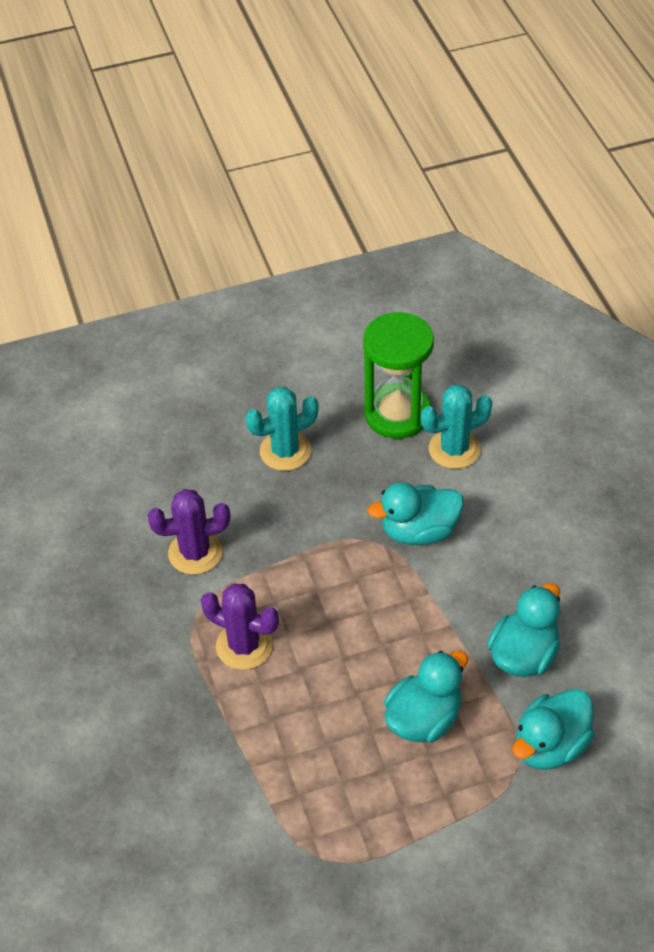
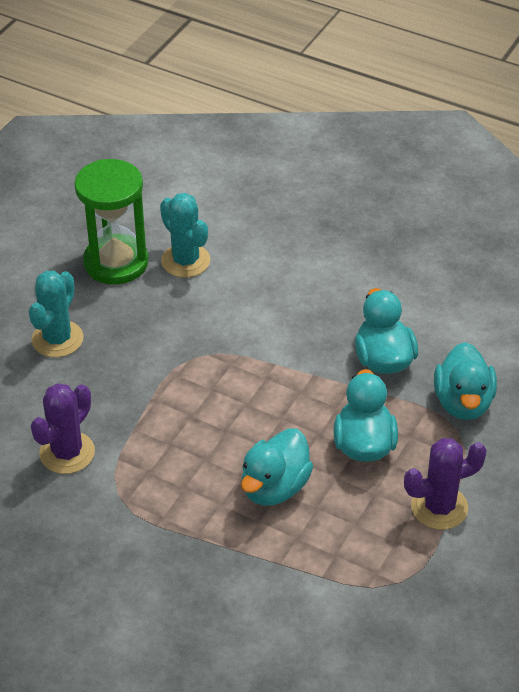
camera: 45 degrees left, 5 degrees down
purple cactus [201,584,279,670] -> purple cactus moved to [404,438,487,530]
turquoise duck [368,482,464,545] -> turquoise duck moved to [241,428,313,506]
turquoise cactus [421,385,492,469] -> turquoise cactus turned 60 degrees counterclockwise [160,193,210,277]

